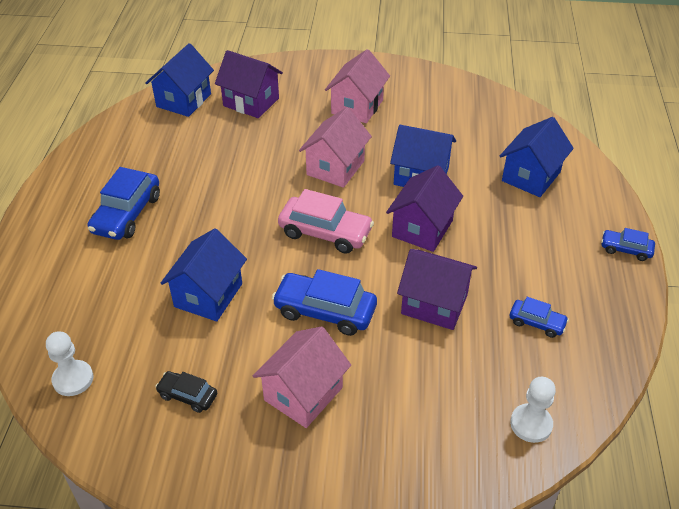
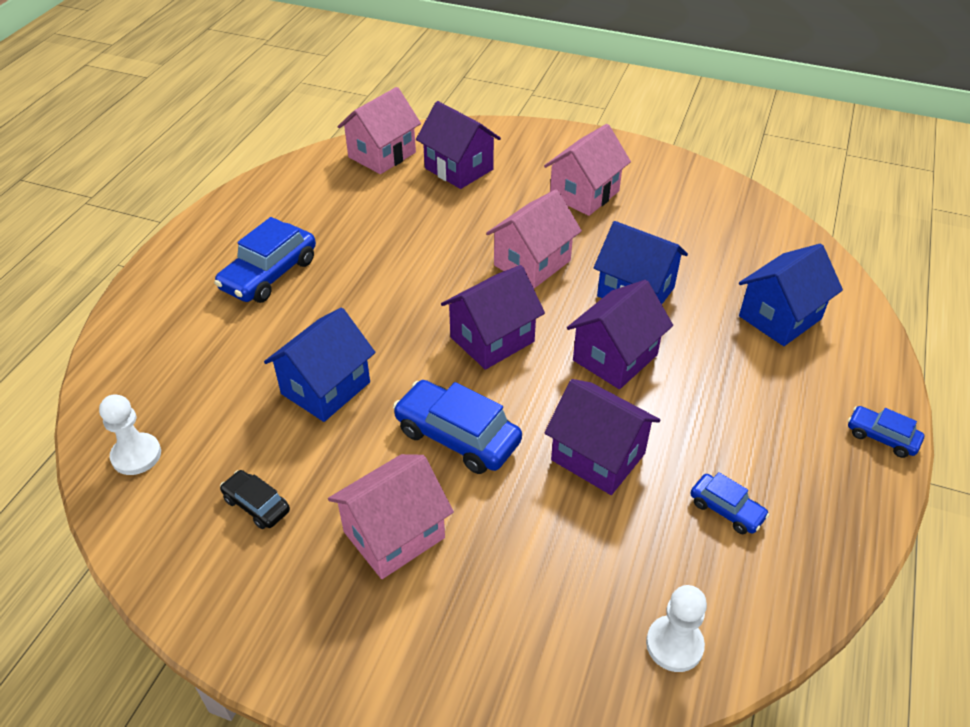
camera: 15 degrees right, 0 degrees up
blue house [145,43,214,117] -> pink house [337,87,421,174]
pink car [278,189,374,254] -> purple house [441,265,545,370]

